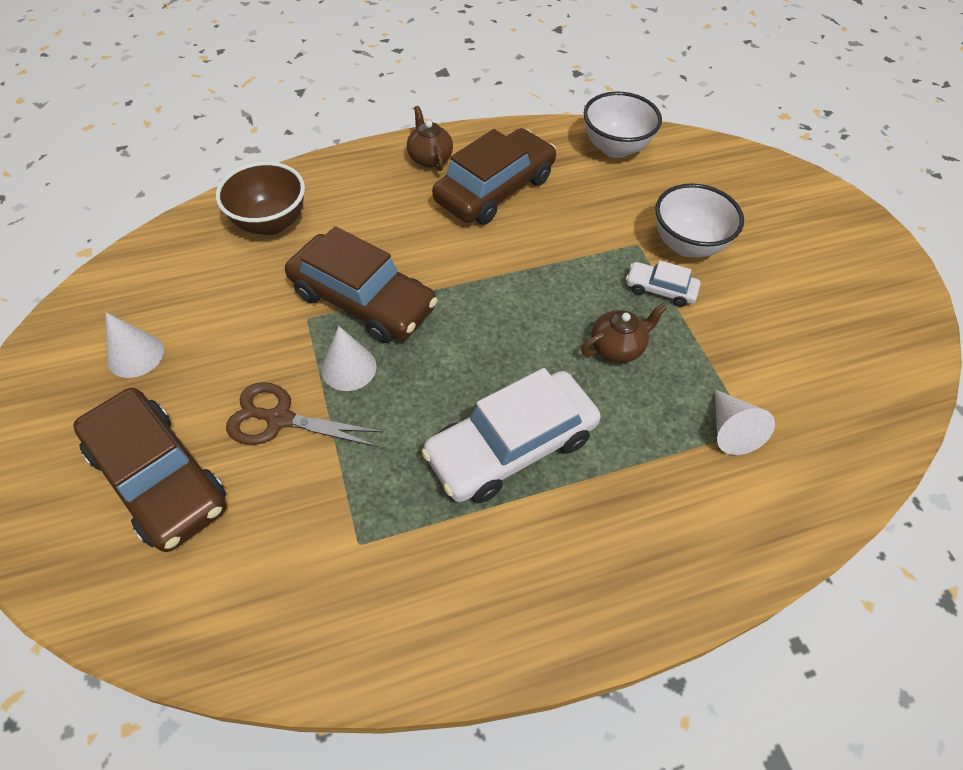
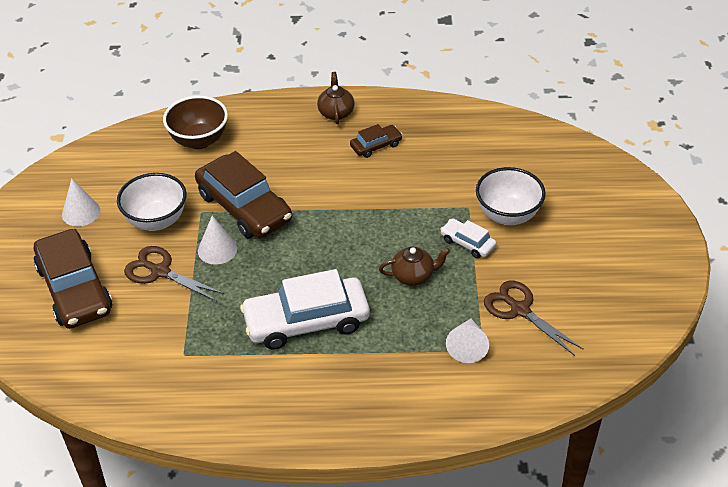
camera: 20 degrees right, 10 degrees down
brown car [432,128,556,225] -> brown car [350,124,403,158], size x0.48
white bowl [584,92,662,158] -> white bowl moved to [117,173,187,231]
none -> brown scissors [484,280,584,356]

